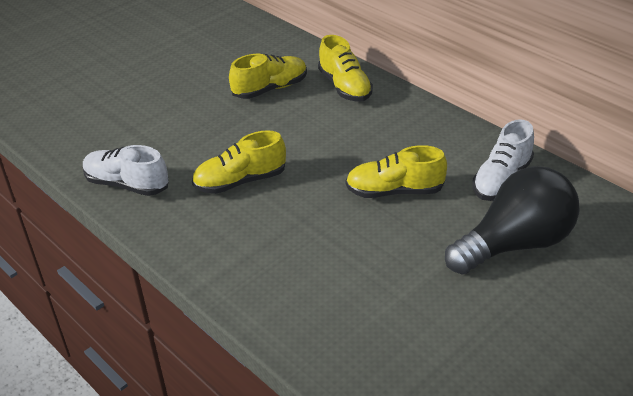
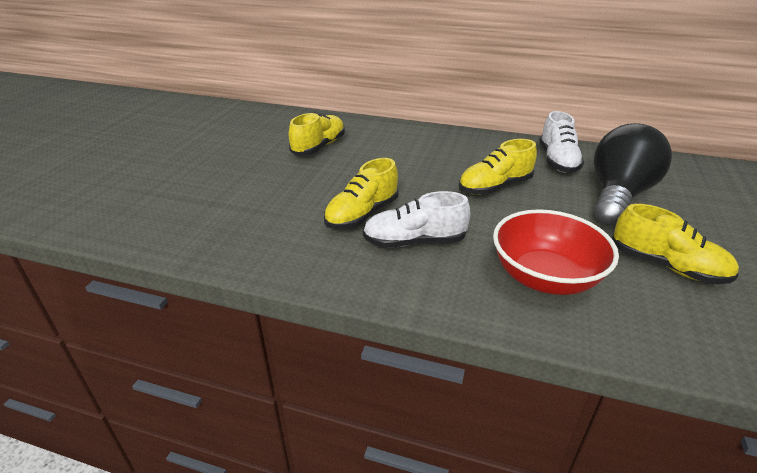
camera: 30 degrees left, 5 degrees down
white shoe [83,145,168,196] -> white shoe moved to [363,191,470,248]
yellow shoe [318,35,373,102] -> yellow shoe moved to [612,204,739,284]
none -> red bowl [493,209,619,295]

